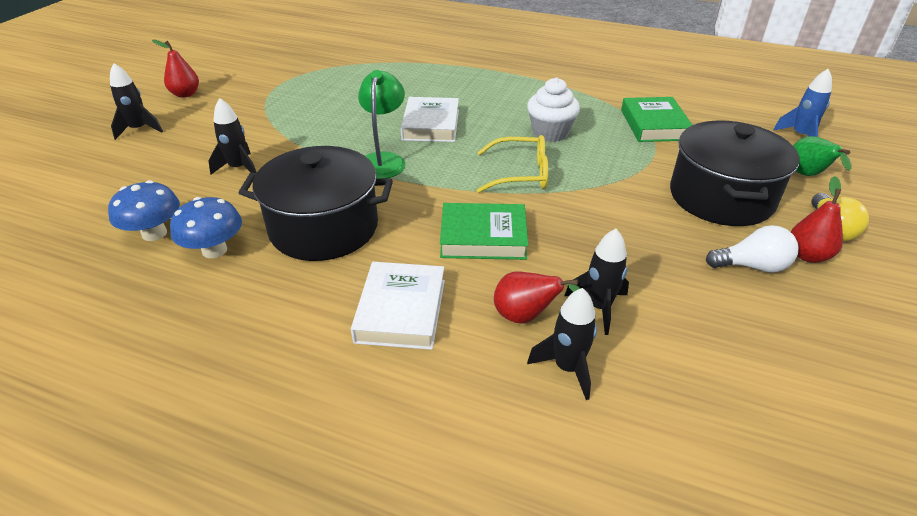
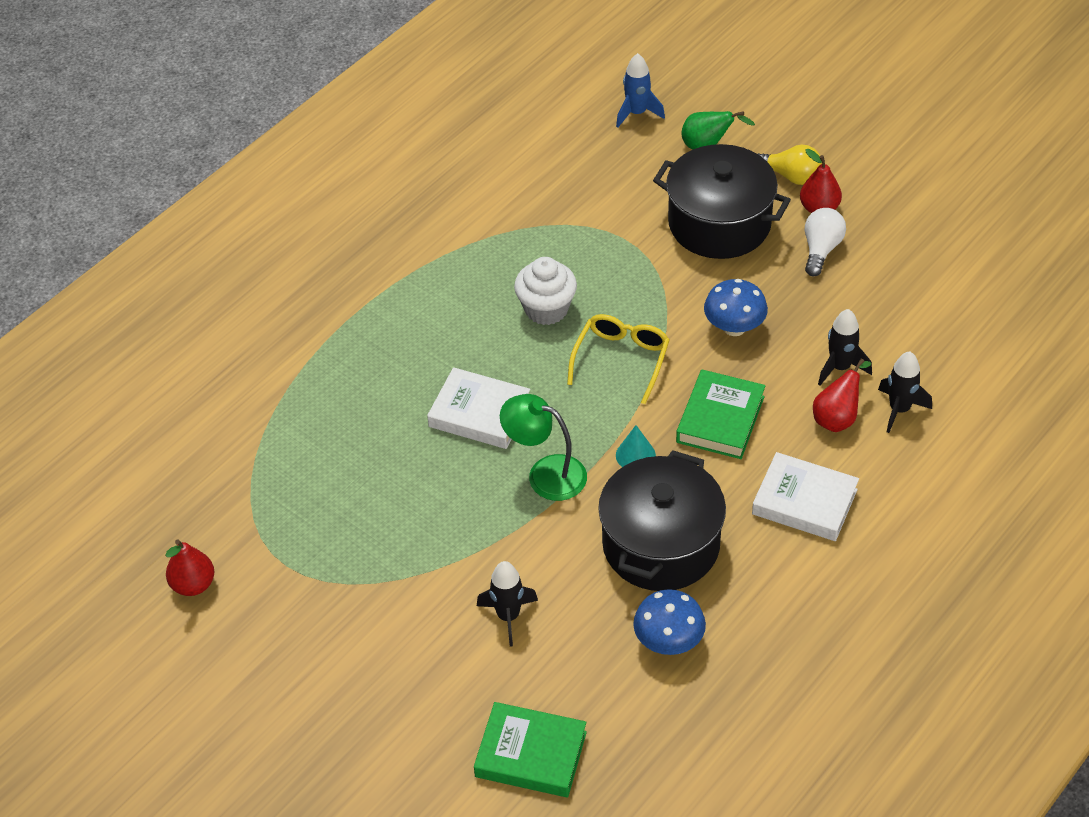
camera: 70 degrees left, 10 degrees up
blue mushroom [108,180,180,241] -> blue mushroom moved to [704,279,768,336]
black rocket [110,63,163,140] -> none
red pear [152,40,199,98] -> red pear moved to [165,539,215,596]
green book [621,97,692,142] -> green book moved to [474,702,587,797]
none -> turquoise cone [616,425,656,467]

